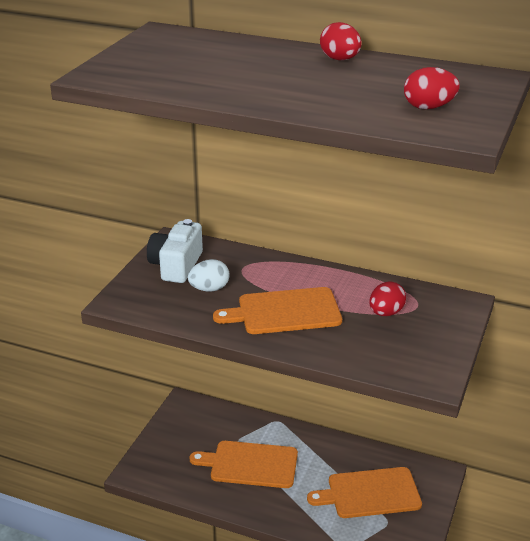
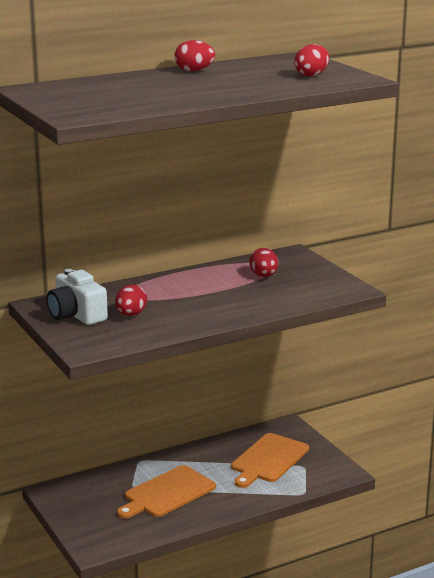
camera: 50 degrees left, 10 degrees down
white egg [188,259,230,292] -> red egg [115,285,147,316]
orange cutting board [213,287,342,334] -> none

